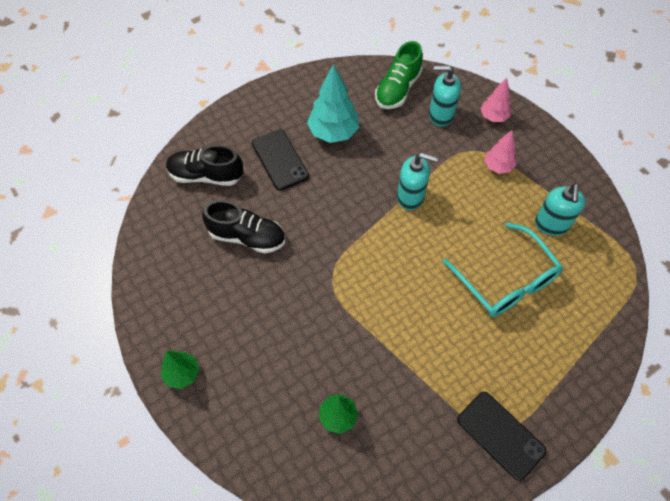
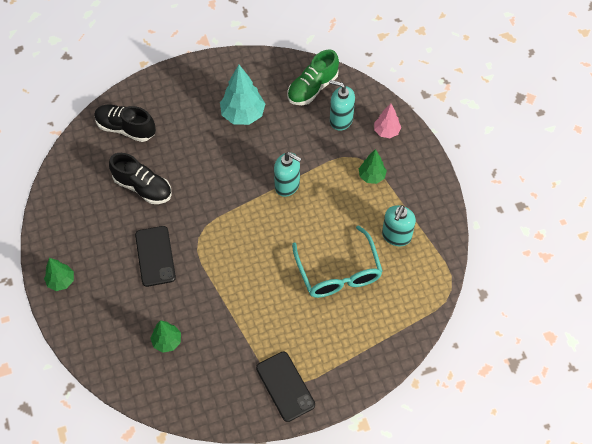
camera: 15 degrees right, 0 degrees up
black phone [252,130,309,191] -> black phone moved to [135,226,176,287]
pink tree [484,130,516,174] -> green tree [359,149,387,184]

